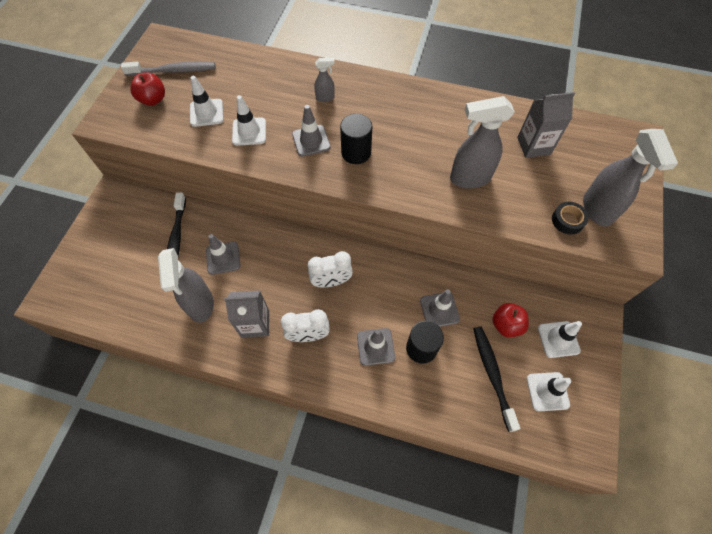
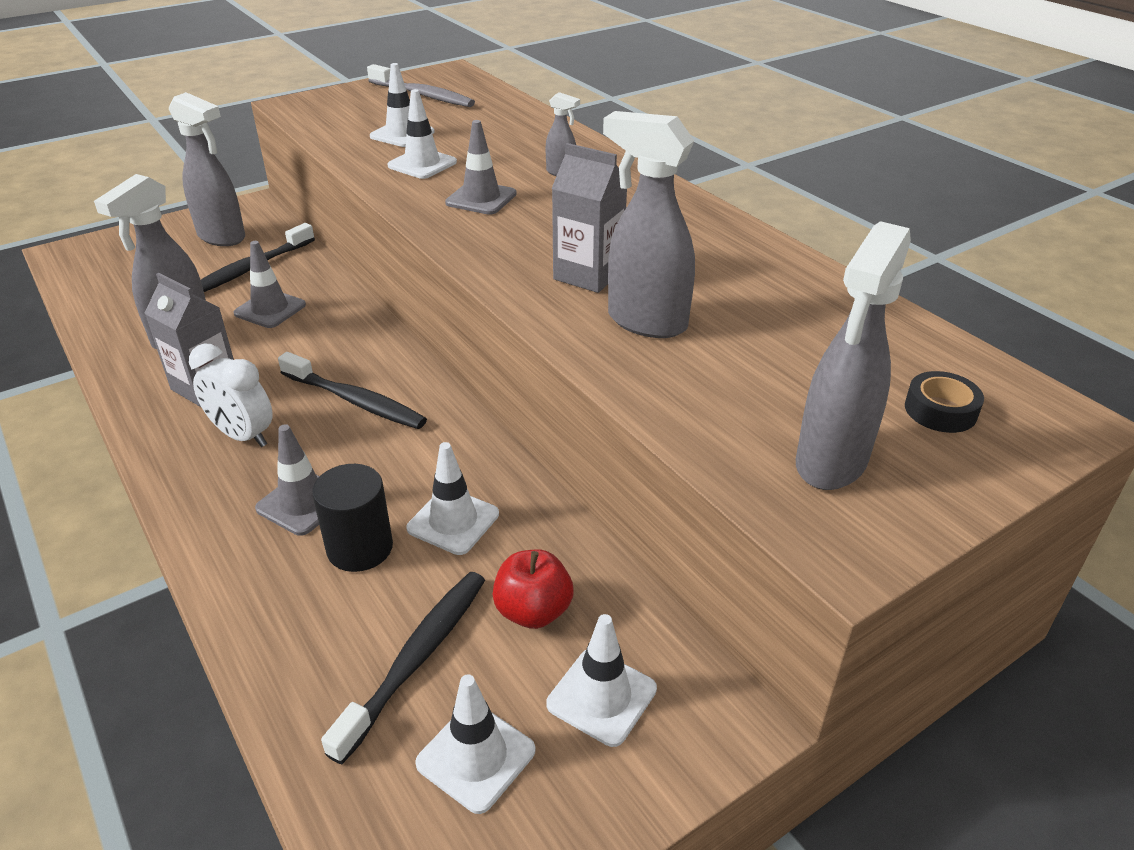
camera: 40 degrees right, 25 degrees down
red apple [130,72,165,106] -> none
white clock [308,251,353,288] -> black toothbrush [278,352,427,429]
black cylinder [340,114,372,164] -> none
grey traffic cone [420,289,460,327] -> white traffic cone [406,442,499,555]
grey carton [517,92,575,158] -> grey carton moved to [552,143,627,293]
black tape [552,202,589,235] -> black tape moved to [905,371,984,433]
none -> grey spray bottle [169,92,245,246]

